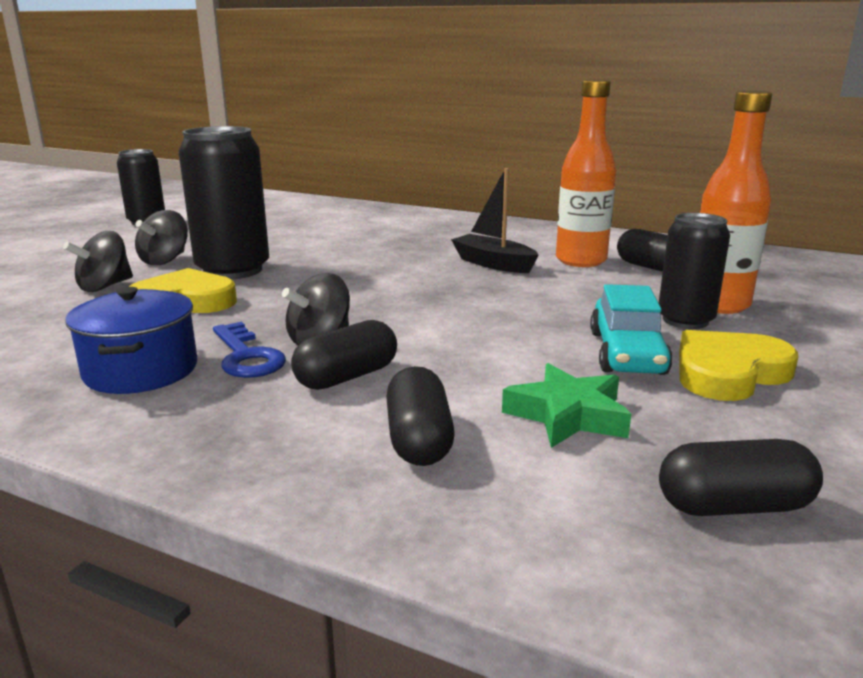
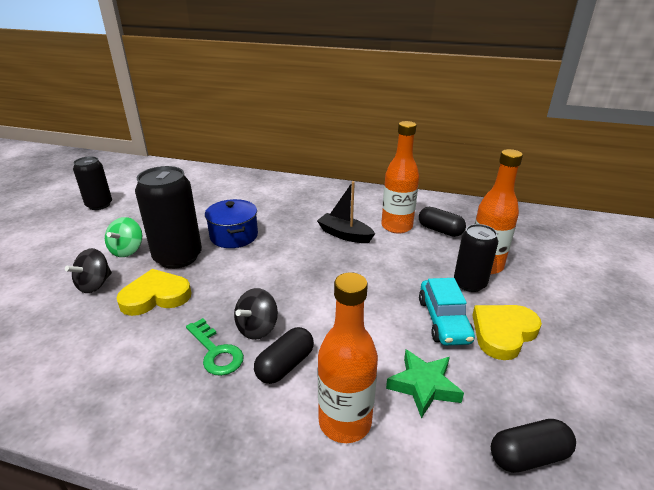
camera: 10 degrees left, 10 degrees up
blue pot [65,287,197,394] -> blue pot moved to [205,199,258,248]
black spinning top [135,210,188,265] -> green spinning top [105,217,142,257]
blue key [213,322,286,378] -> green key [186,318,244,376]
black capsule [386,366,455,466] -> orange bottle [318,272,378,443]

